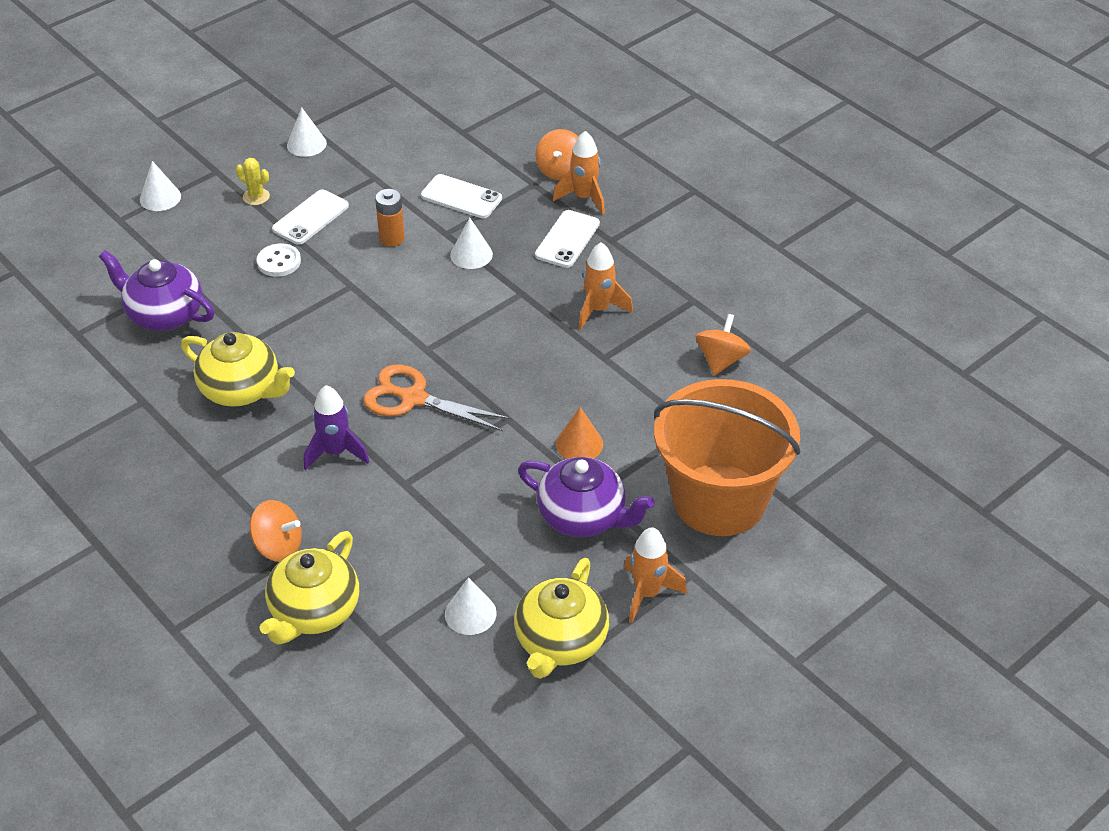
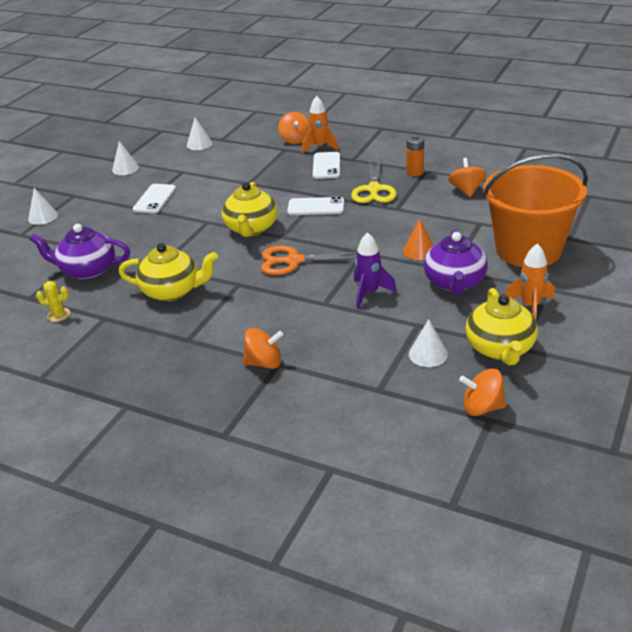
camera: 20 degrees left, 10 degrees down
yellow cactus [236,158,270,205] -> yellow cactus moved to [36,281,70,322]
white button [257,243,301,277] -> none
yellow teapot [260,531,359,645] -> yellow teapot moved to [222,182,277,237]
purple rocket [304,385,369,471] -> purple rocket moved to [354,232,397,309]
orange battery [375,189,405,247] -> orange battery moved to [406,135,424,176]
white phone [421,174,502,218] -> white phone moved to [287,197,344,215]
white cone [450,217,493,269] -> white cone moved to [187,117,212,150]
purple teapot [518,457,654,537] -> purple teapot turned 90 degrees clockwise [424,229,488,295]
orange rocket [579,242,633,329] -> yellow scissors [351,158,397,203]
none -> orange spinning top [459,369,506,416]

